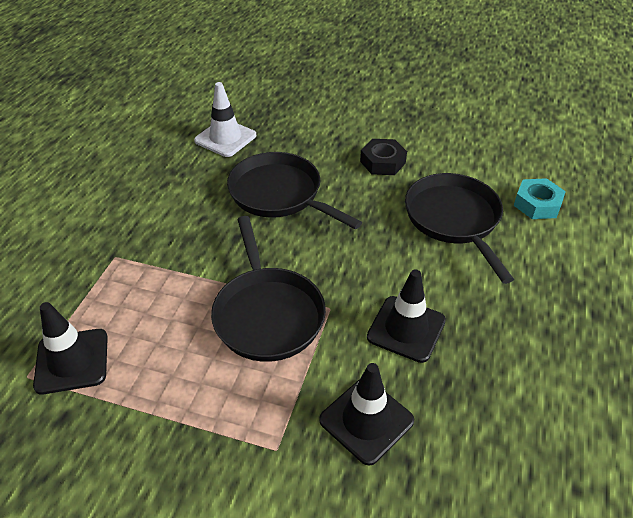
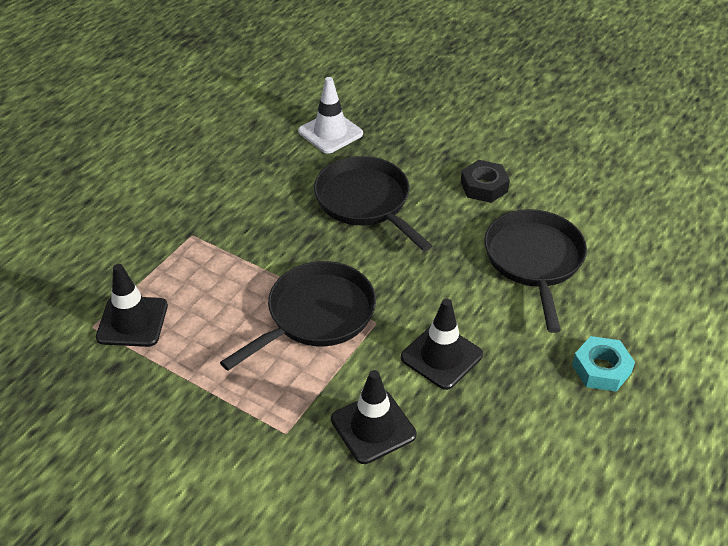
camera: 15 degrees right, 0 degrees up
black pan [211,216,326,362] -> black pan turned 135 degrees counterclockwise [220,261,376,371]
turquoise nut [514,178,566,219] -> turquoise nut moved to [572,336,635,392]

